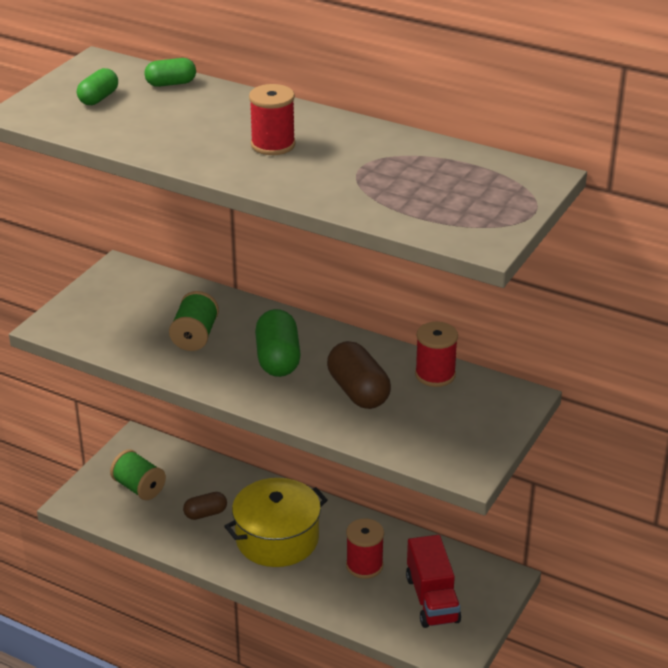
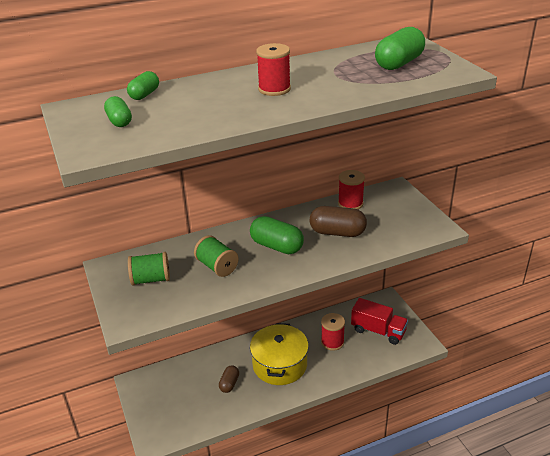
camera: 50 degrees left, 0 degrees up
green spool [110,449,166,500] -> green spool moved to [128,252,170,285]
none -> green capsule [375,27,425,70]

